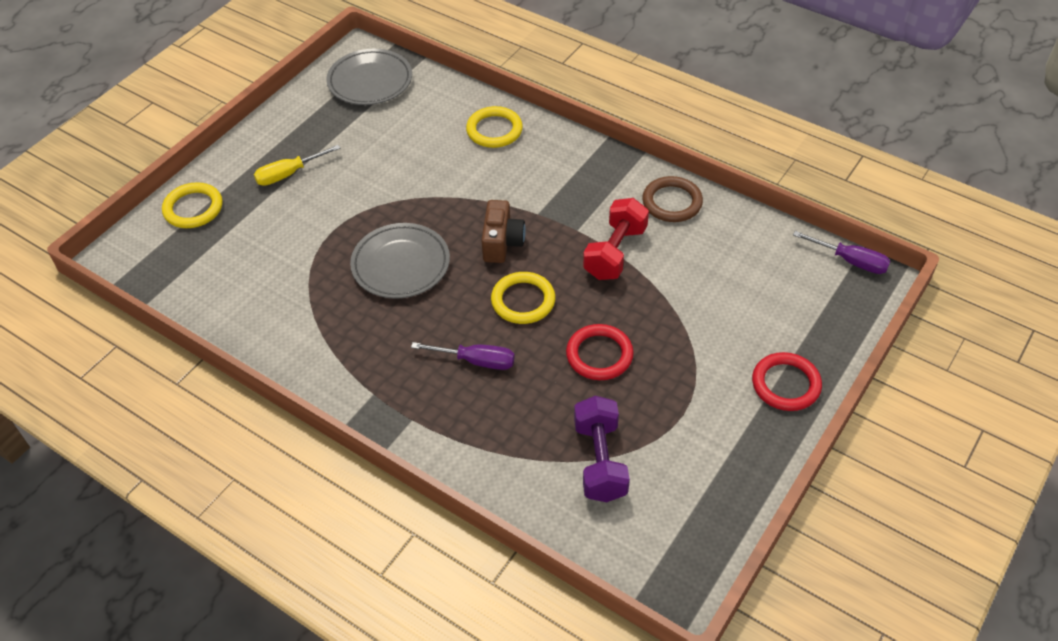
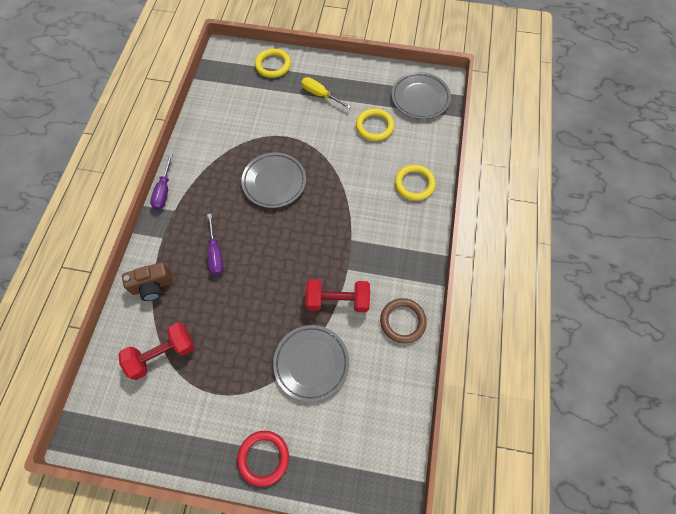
camera: 65 degrees right, 15 degrees up
brown camera [482,200,526,263] -> brown camera moved to [122,262,173,301]
yellow ring [491,272,555,324] -> yellow ring moved to [356,108,394,141]
red ring [566,324,634,380] -> none
purple dumbbell [574,396,630,502] -> red dumbbell [119,323,195,380]
purple screwdriver [793,231,890,274] -> purple screwdriver moved to [150,154,173,210]
none -> grey plate [273,325,349,402]

